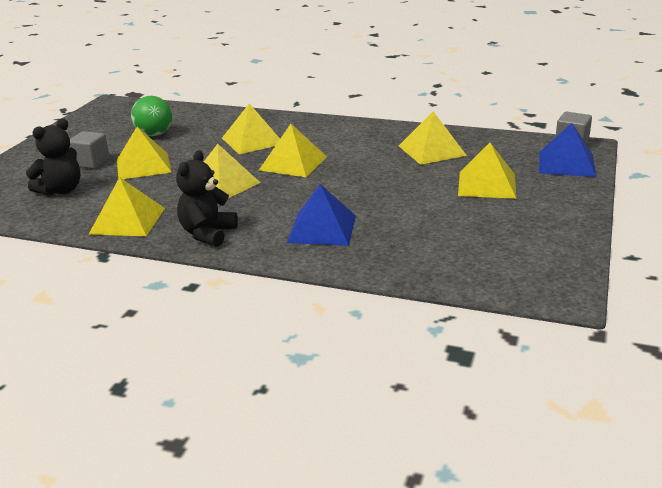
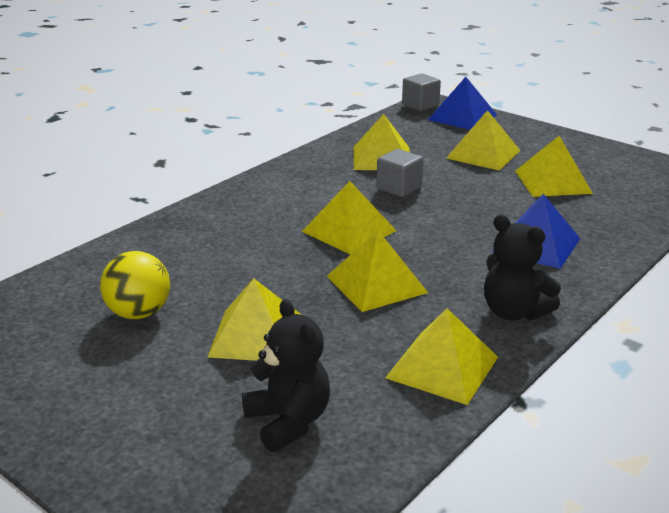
camera: 70 degrees left, 0 degrees up
grey cube [69,131,110,169] -> grey cube moved to [376,149,423,197]
green ball [131,96,172,137] -> yellow ball [100,251,170,319]
yellow pyramid [222,103,280,154] -> yellow pyramid moved to [515,136,593,197]

